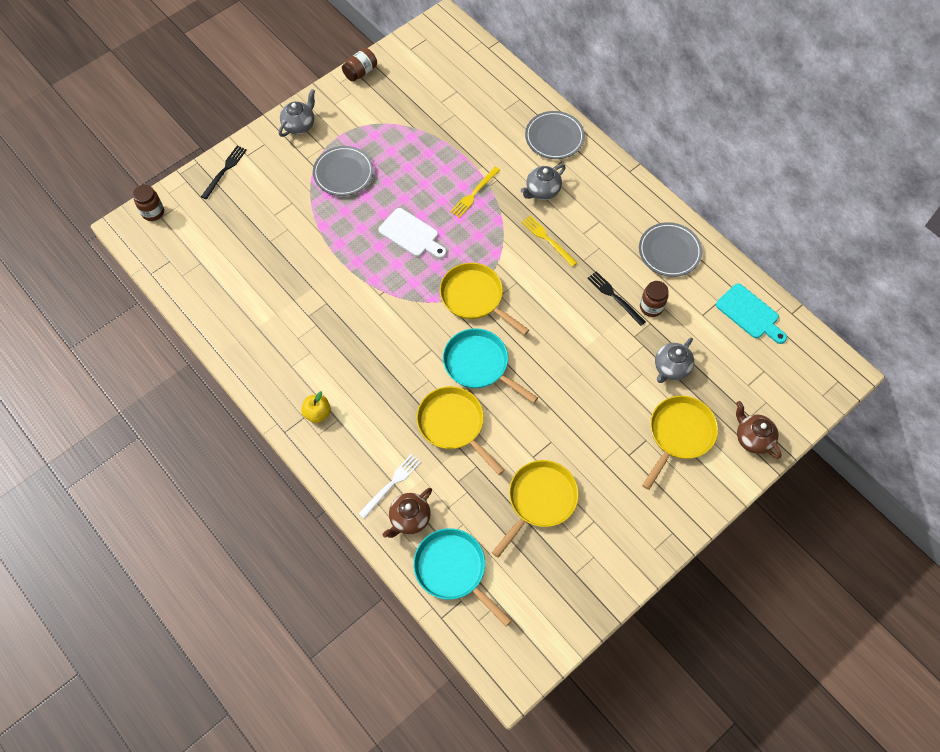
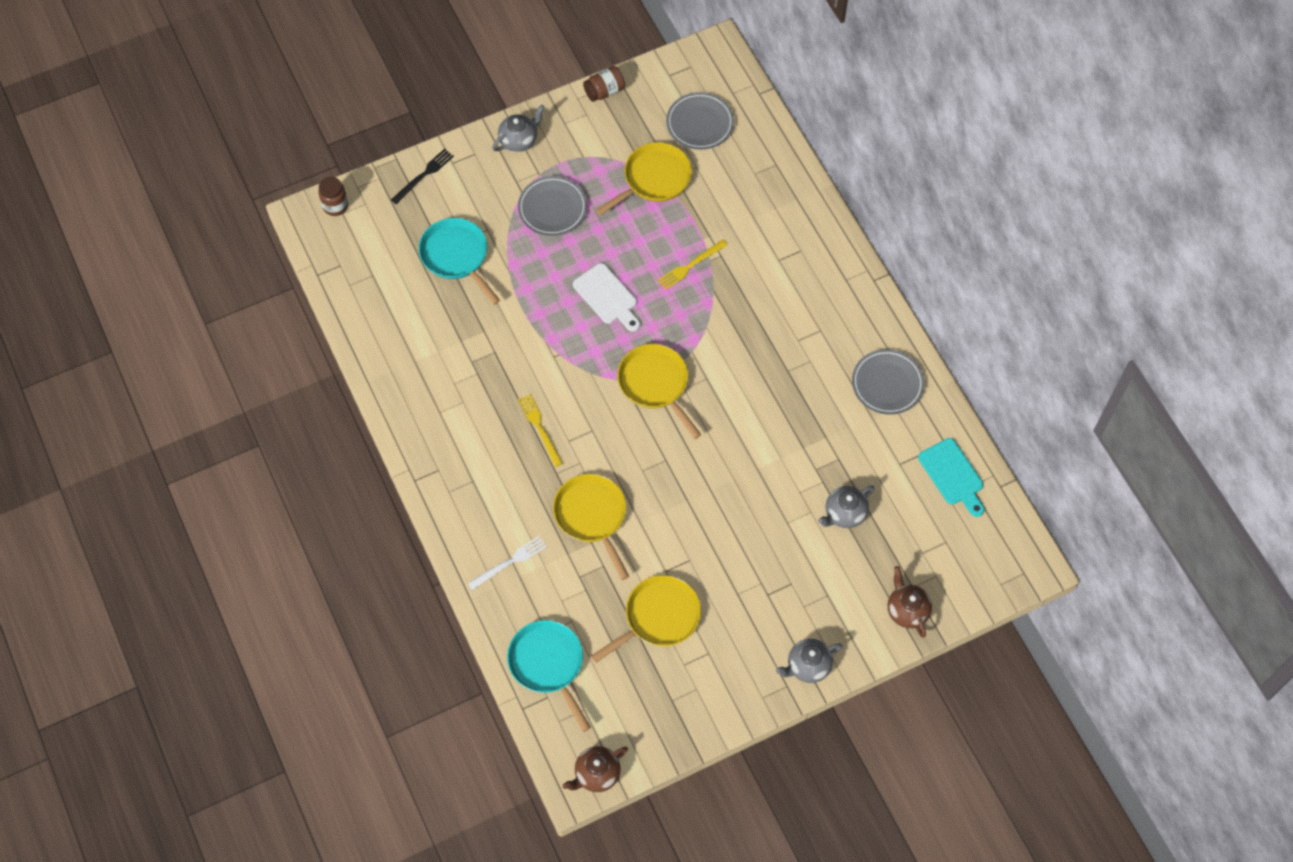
camera: 15 degrees right, 0 degrees up
yellow apple [301,391,331,423] -> none
brown teapot [383,488,432,538] -> brown teapot moved to [562,746,628,792]
turquoise pan [443,328,538,403] -> turquoise pan moved to [419,218,500,305]
grey teapot [521,164,566,200] -> grey teapot moved to [776,639,843,683]
yellow fork [522,215,577,267] -> yellow fork moved to [518,394,563,467]
grey plate [525,111,585,159] -> grey plate moved to [666,92,734,150]
black fork [587,271,646,326] -> none
brown jar [640,281,668,317] -> none
yellow pan [642,396,718,490] -> yellow pan moved to [596,142,692,216]

